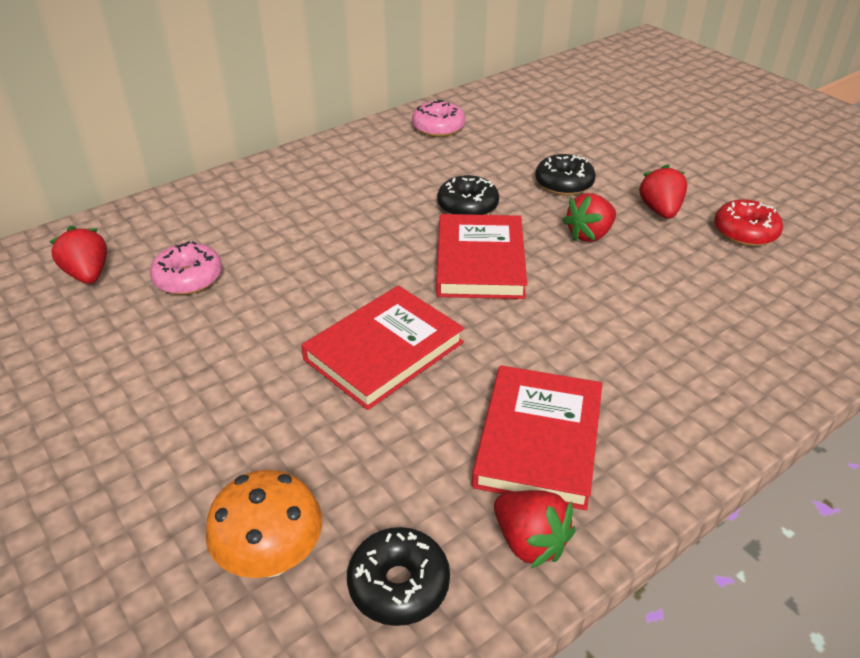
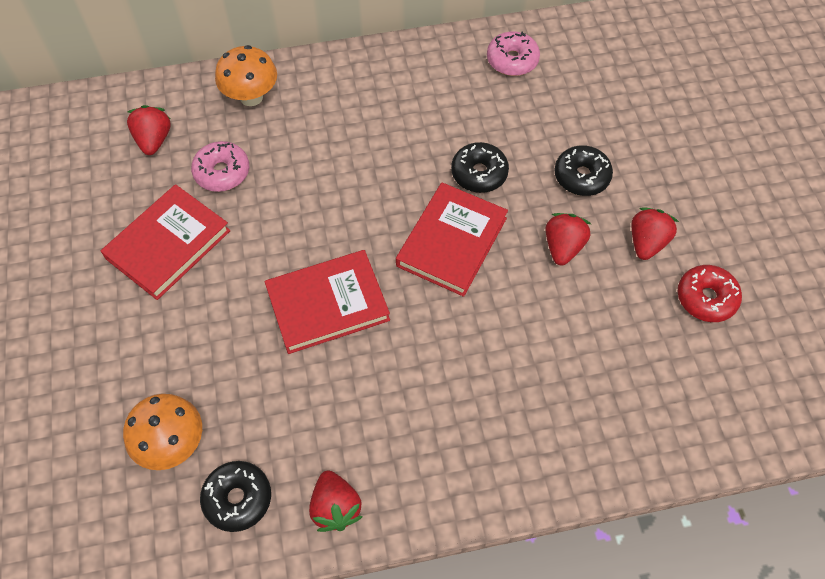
camera: 25 degrees right, 20 degrees up
red book [472,365,602,510] -> red book moved to [101,184,230,300]
red strawberry [563,193,616,242] -> red strawberry turned 120 degrees clockwise [546,213,591,265]
none -> orange mushroom [215,45,277,106]

